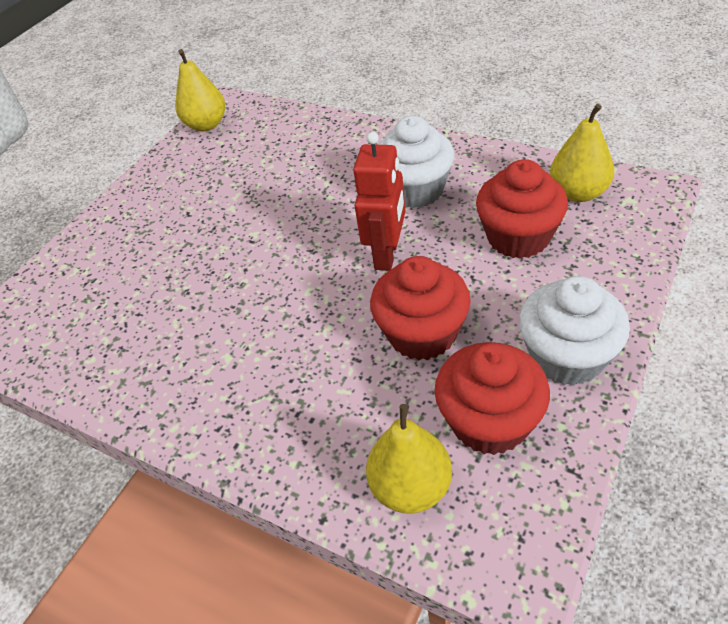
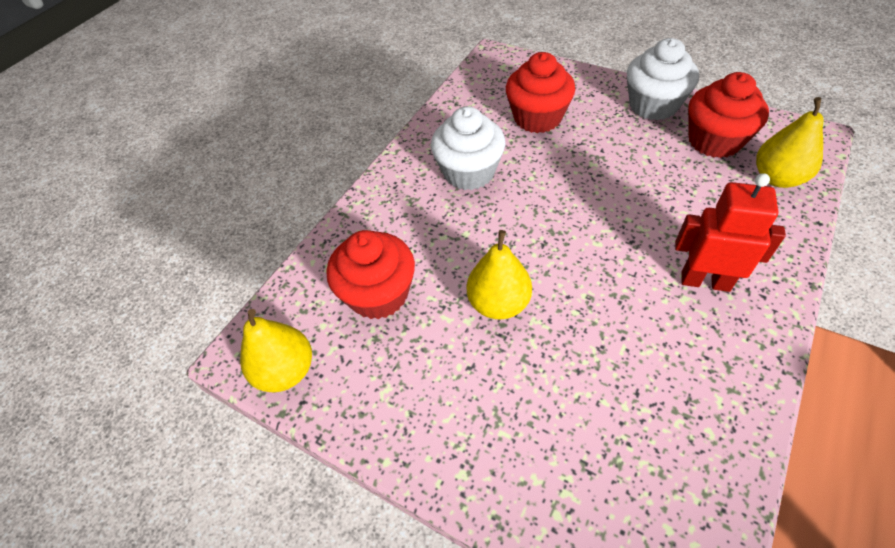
camera: 90 degrees left, 5 degrees up
red robot [353,132,406,271] -> red robot moved to [675,173,786,292]
red cupcake [370,256,471,361] -> red cupcake moved to [327,230,415,319]
yellow pear [550,104,614,202] -> yellow pear moved to [467,230,532,319]

